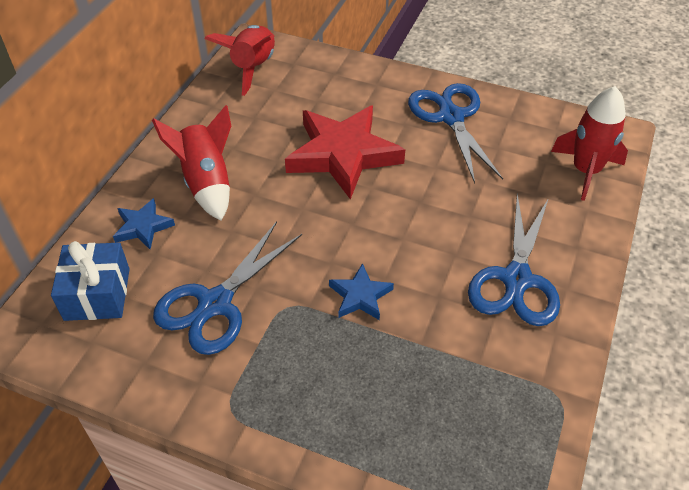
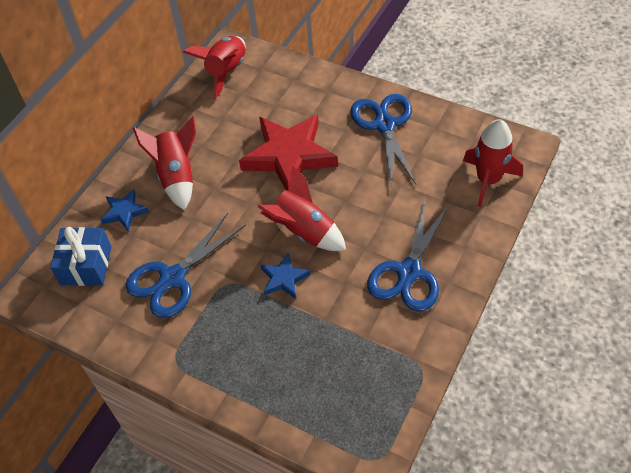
camera: 10 degrees right, 5 degrees up
none -> red rocket [258,165,346,251]

